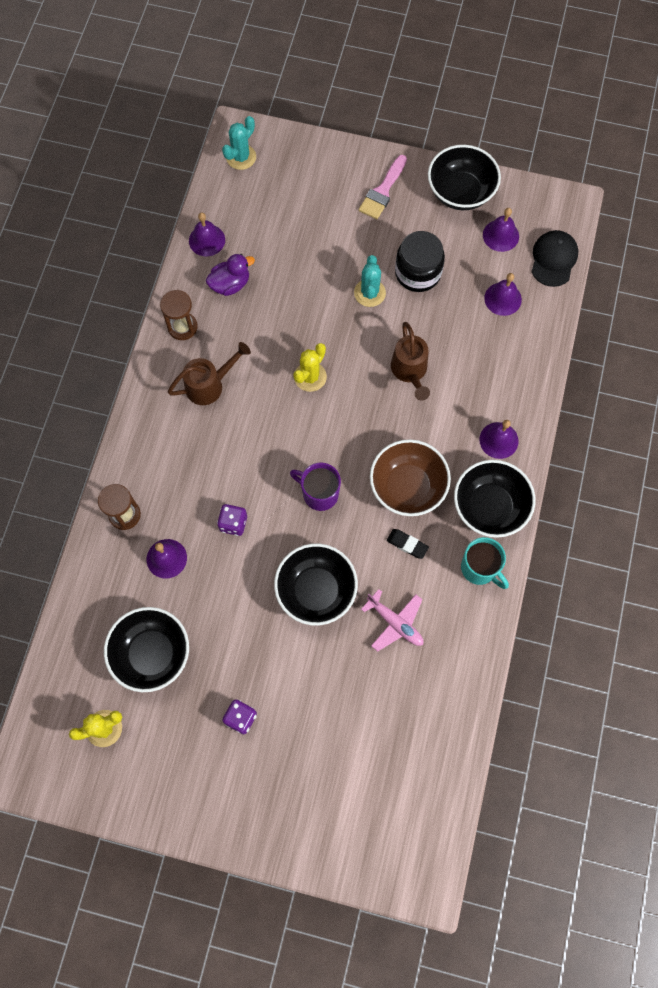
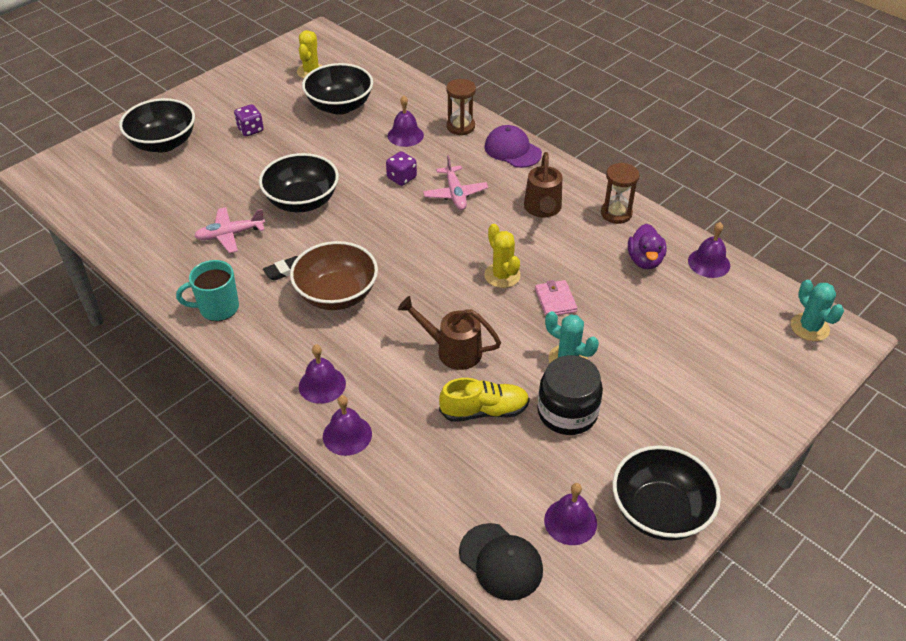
camera: 120 degrees right, 25 degrees down
purple mug [290,462,341,511] -> none
pink brush [359,155,407,219] -> none
black bowl [454,460,535,538] -> black bowl moved to [119,98,195,153]
purple bell [484,273,522,316] -> purple bell moved to [323,395,372,456]
none -> pink plane [423,155,488,210]
none -> yellow shoe [439,378,530,422]
none -> purple cap [485,125,542,168]
none -> pink wallet [535,280,578,316]

